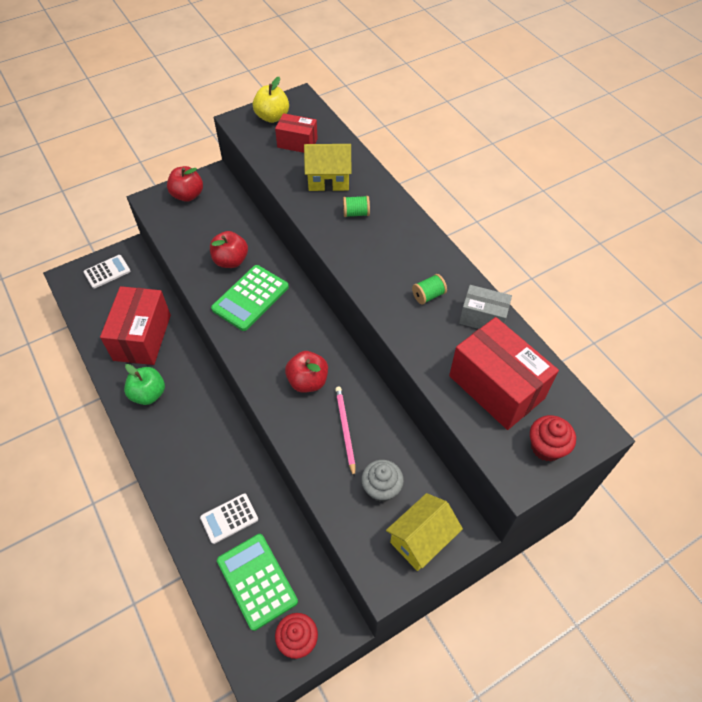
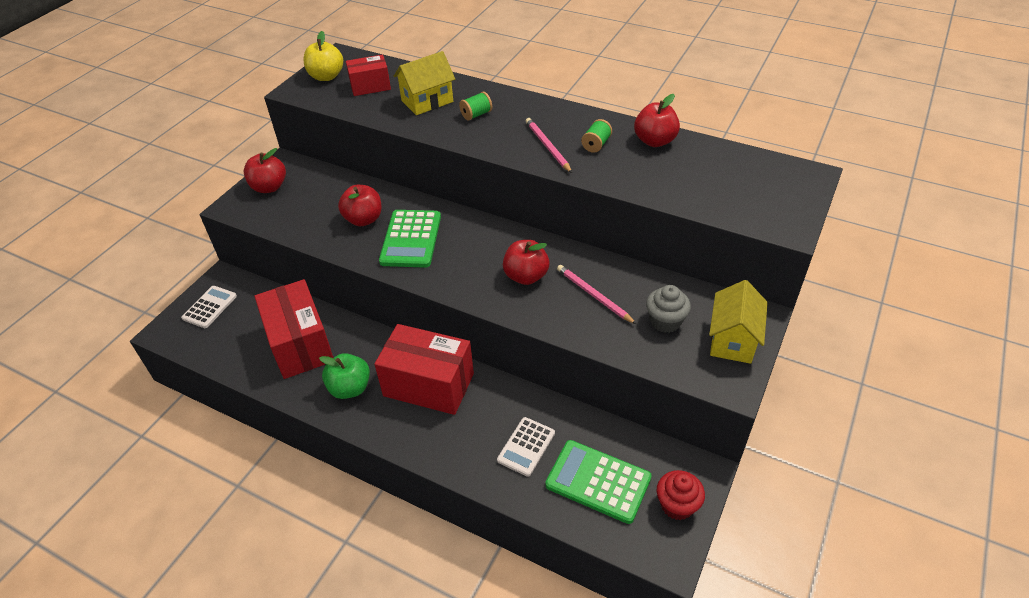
camera: 30 degrees left, 10 degrees down
red box [449,317,559,430] -> red box moved to [374,324,474,415]
grey box [459,285,512,329] -> red apple [634,94,680,147]
red cupcake [530,415,576,462] -> none
none -> pink pencil [526,118,572,173]

